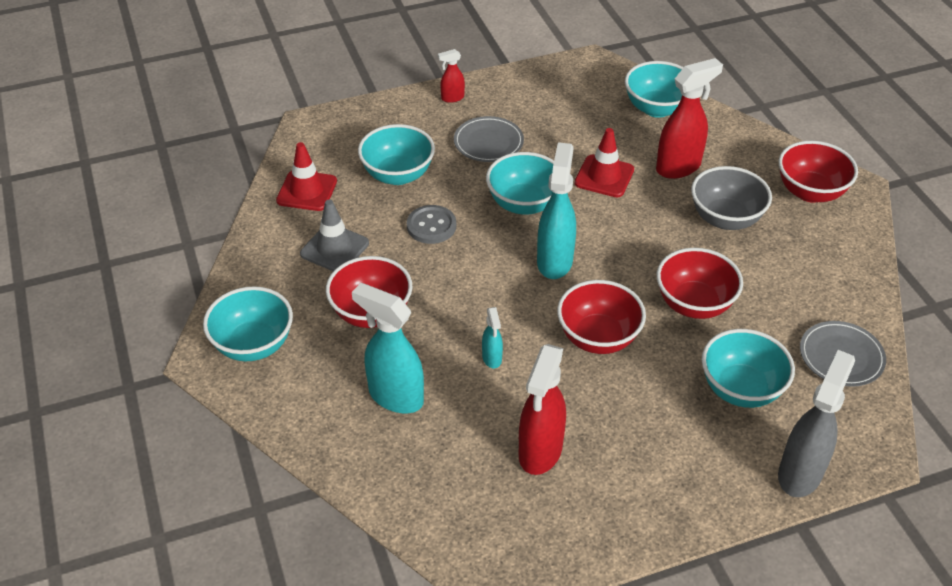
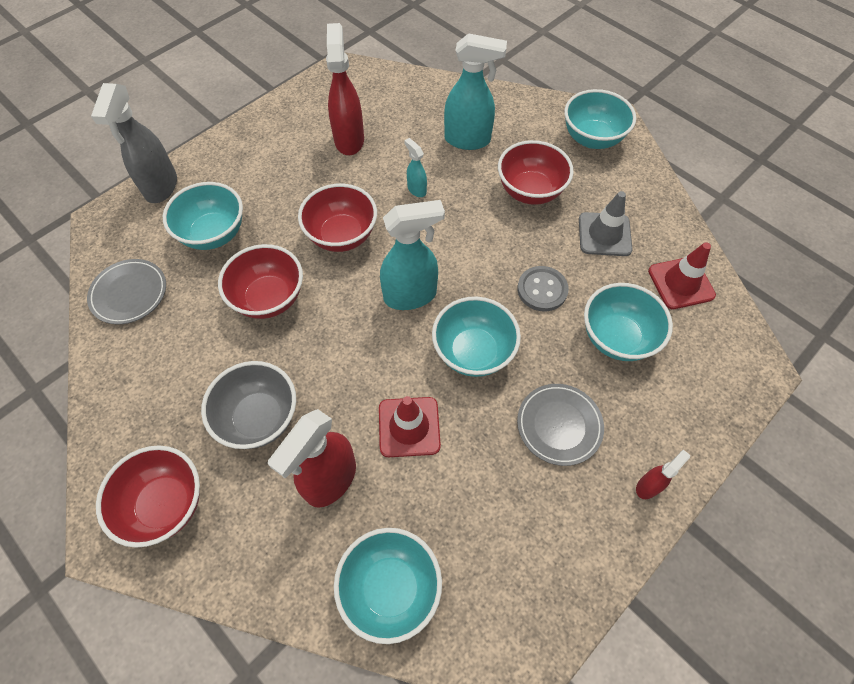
camera: 155 degrees right, 15 degrees up
turquoise spray bottle [537,142,576,279] -> turquoise spray bottle turned 90 degrees counterclockwise [380,200,445,310]

